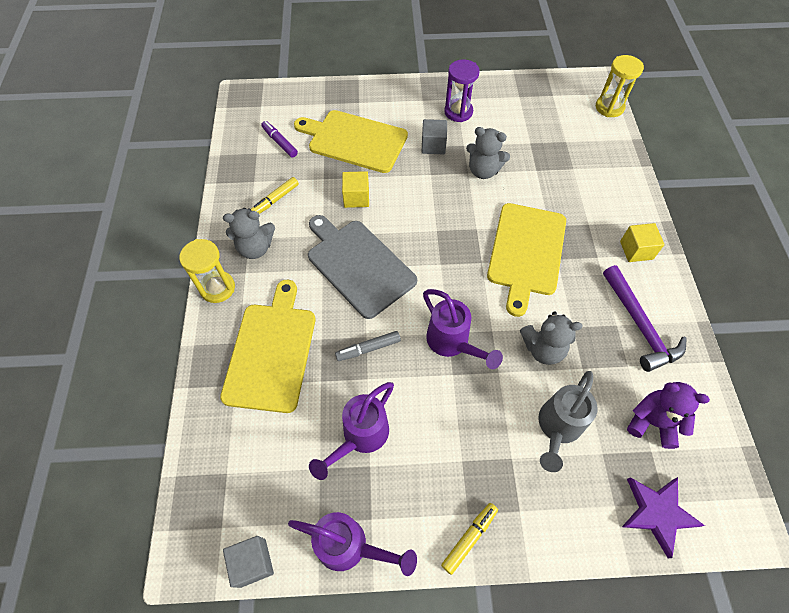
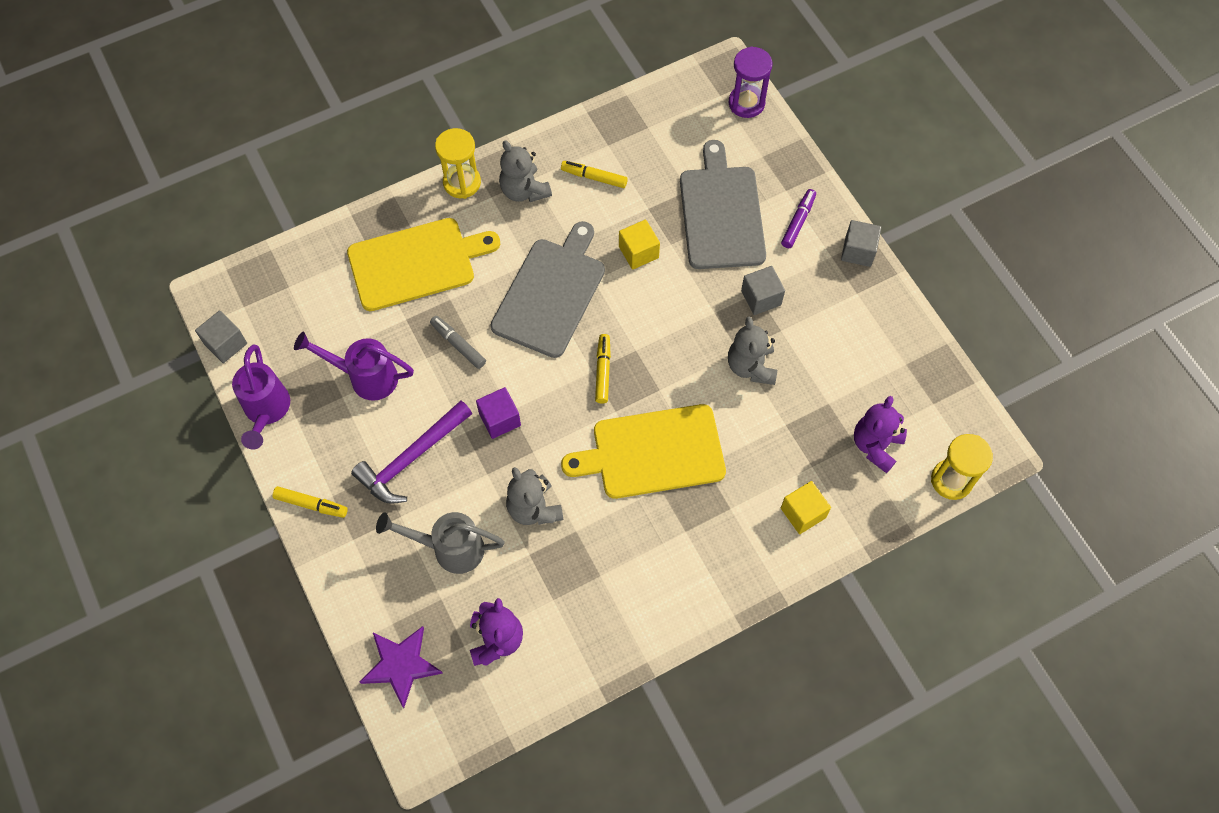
camera: 65 degrees right, 5 degrees up
purple marker [261,121,298,158] -> purple marker moved to [781,189,816,248]
yellow cutting board [294,110,408,173] -> grey cutting board [680,140,766,269]
purple watering can [423,289,503,369] -> purple cube [476,387,521,439]
purple hourglass [444,60,480,122] -> purple hourglass moved to [729,46,772,118]
purple hammer [603,265,686,372] -> purple hammer moved to [351,401,472,504]
yellow cube [620,223,665,262] -> yellow cube moved to [781,481,831,534]
none -> yellow marker [595,334,611,404]
none -> grey cube [841,220,881,267]
none -> purple teddy bear [854,396,907,473]

